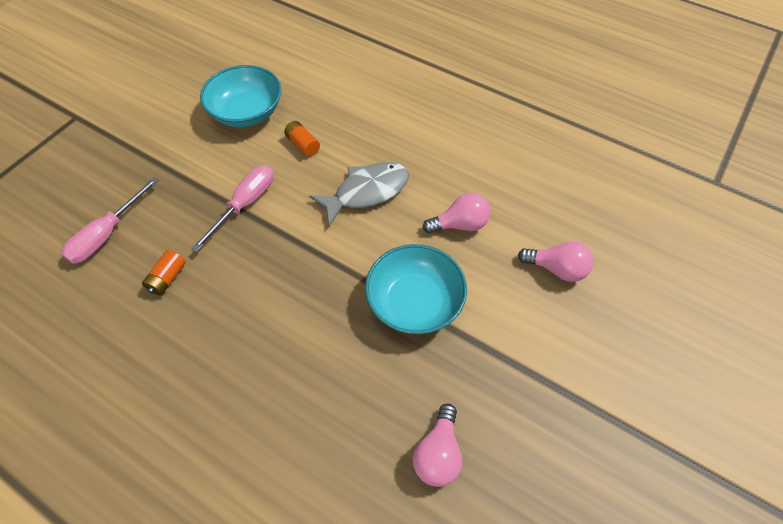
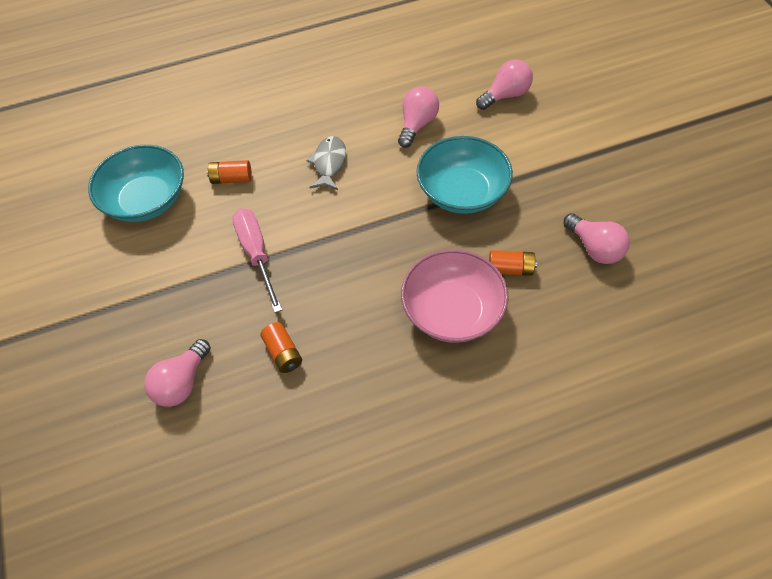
camera: 50 degrees left, 0 degrees up
pink screwdriver [61,177,159,264] -> pink light bulb [144,339,211,407]
grey fish [309,162,409,226] -> grey fish [306,136,346,190], size x0.65
none -> pink bowl [401,249,509,343]
none -> orange battery [489,250,537,276]

